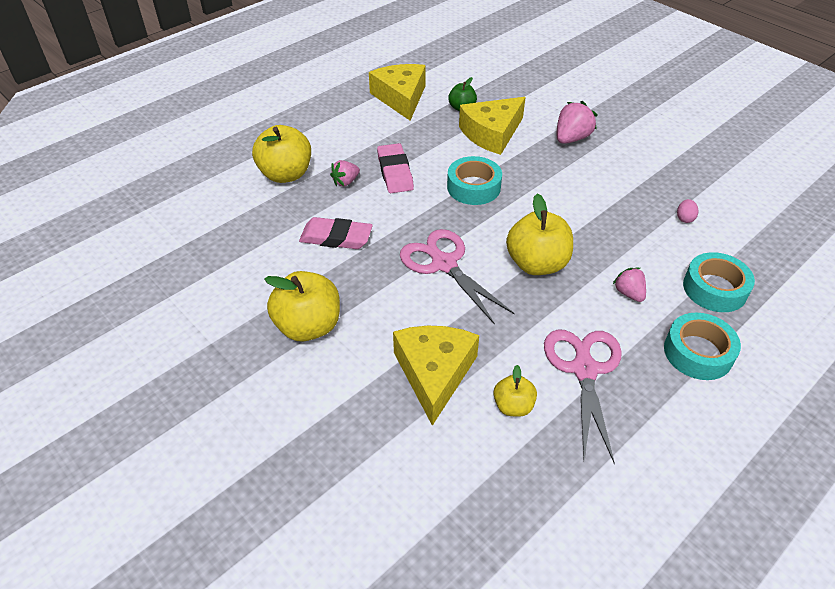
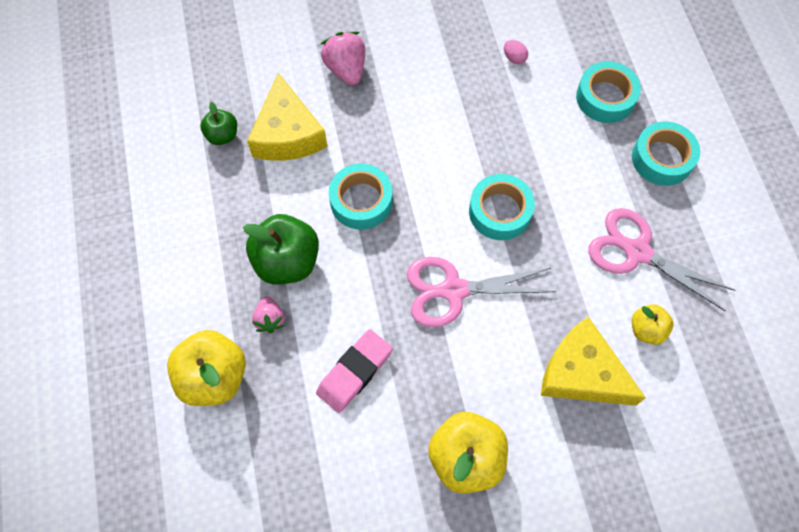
camera: 60 degrees left, 20 degrees up
yellow cheese [369,64,426,121] -> none
pink eraser [377,143,414,193] -> green apple [243,214,319,285]
yellow apple [506,194,573,275] -> turquoise tape [469,174,535,240]
pink strawberry [613,268,646,302] -> none

